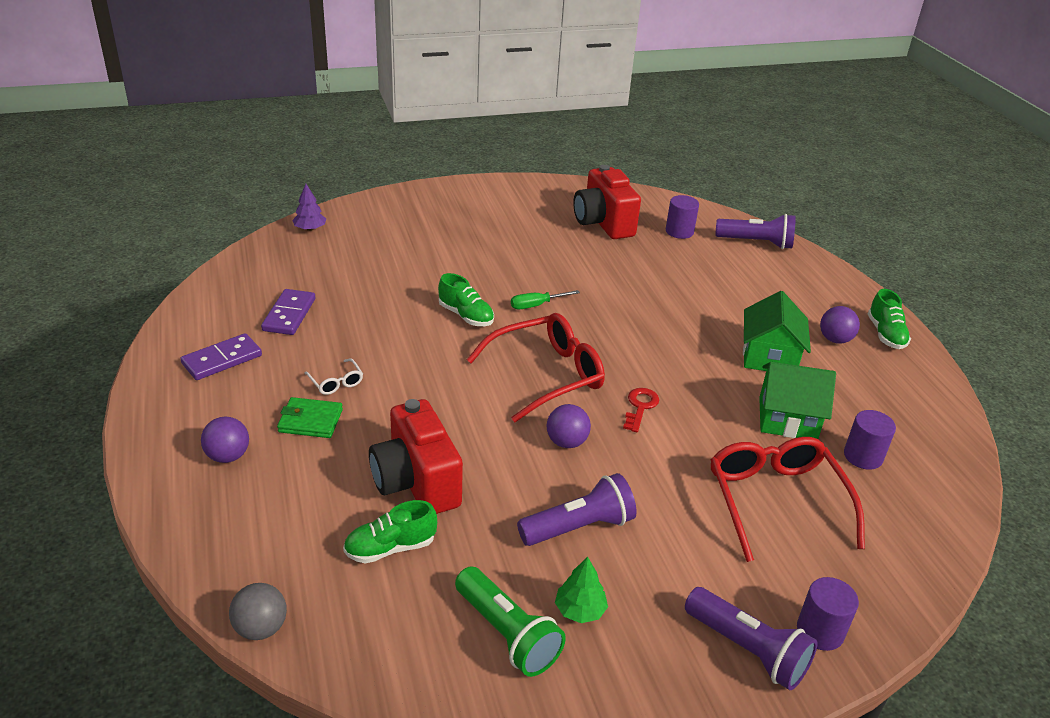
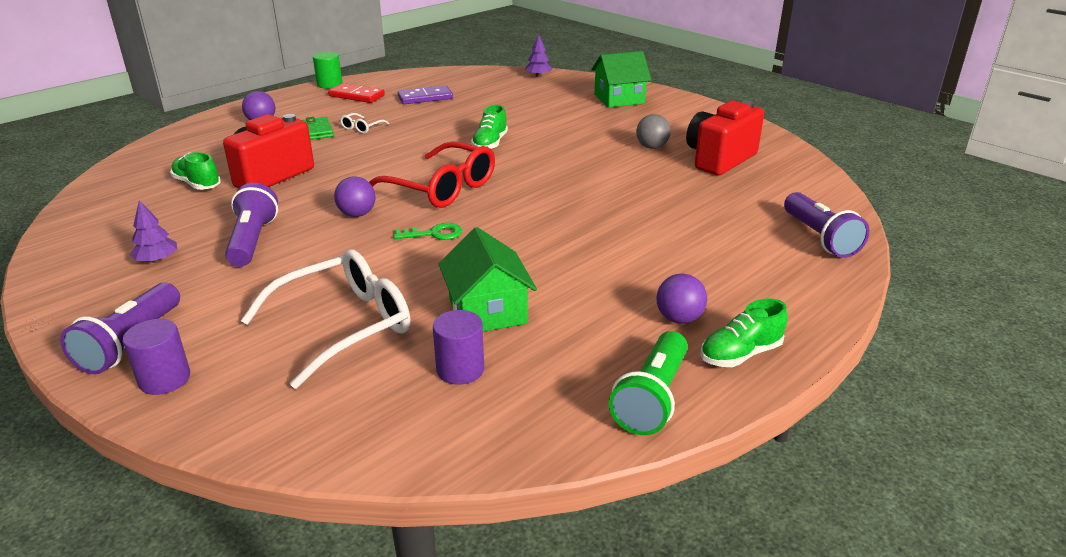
camera: 65 degrees right, 5 degrees down
purple domino [180,333,262,380] -> red domino [328,83,385,103]
grey ball [229,583,287,640] -> grey ball moved to [636,114,671,149]
green flashlight [455,566,566,677] -> green flashlight moved to [609,331,688,435]
green screwdriver [511,290,580,309] -> none
purple flashlight [517,473,637,546] -> purple flashlight turned 135 degrees counterclockwise [225,183,278,267]
green tree [555,557,608,623] -> purple tree [130,200,177,263]
red key [623,388,659,432] -> green key [394,223,462,240]
purple cylinder [666,195,699,239] -> none
red glasses [711,437,865,562] -> white glasses [241,249,410,389]
green house [743,291,811,371] -> green house moved to [591,51,651,108]
none -> green cylinder [313,52,342,89]

